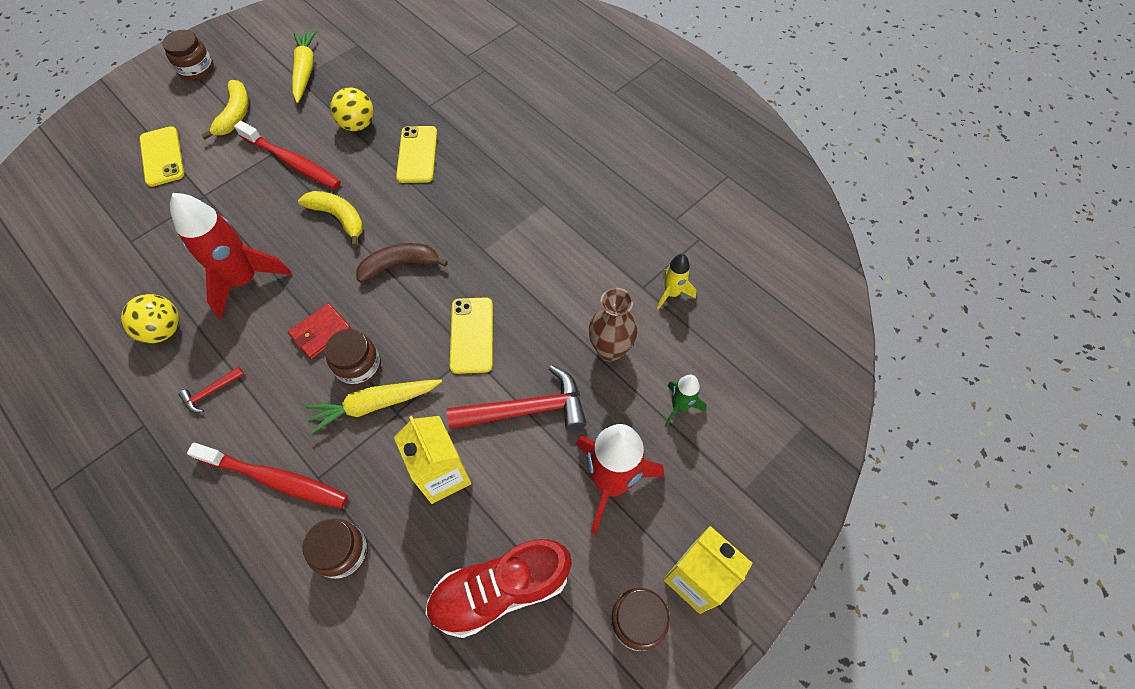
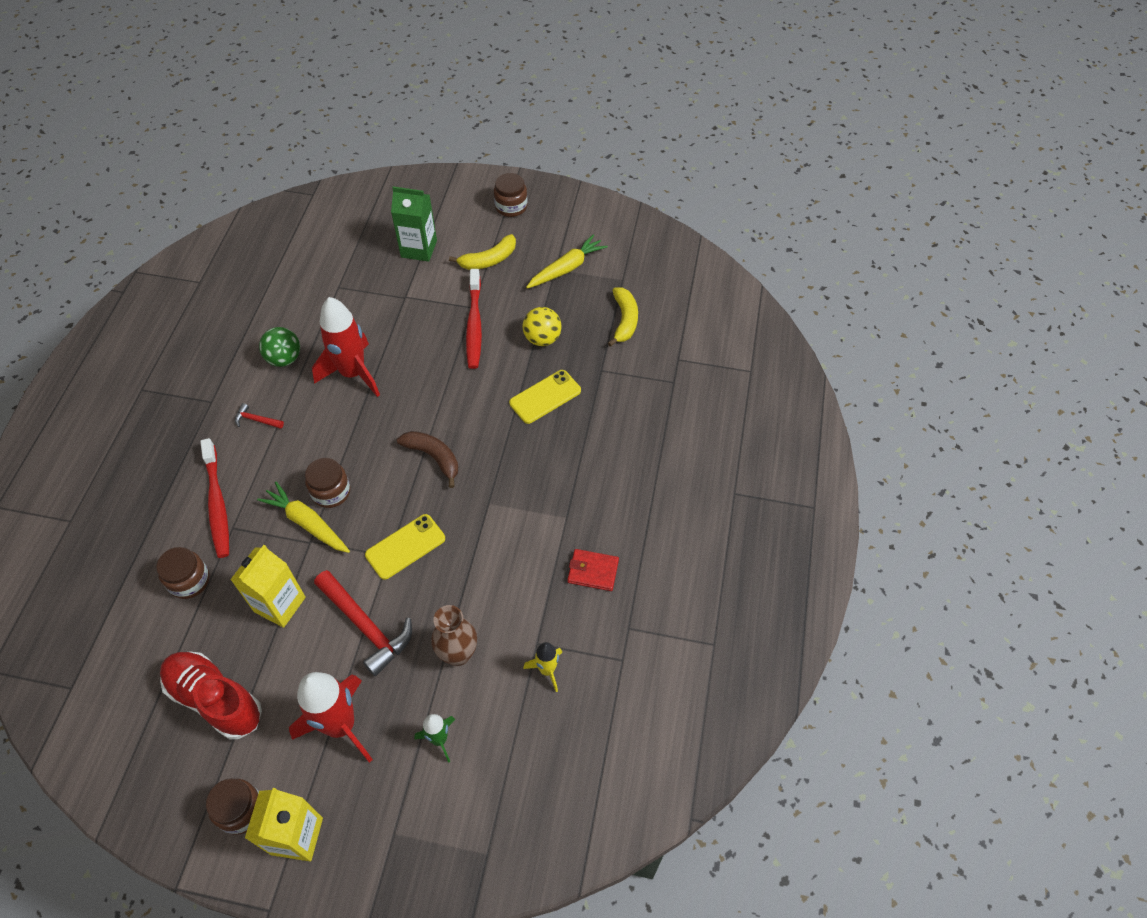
camera: 55 degrees right, 5 degrees down
yellow ball [121,294,179,343] -> green ball [259,327,300,367]
yellow phone [140,126,184,187] -> green carton [391,187,437,262]
red wallet [288,303,351,359] -> red wallet moved to [568,549,619,591]
yellow banana [298,191,363,247] -> yellow banana moved to [608,287,638,347]

